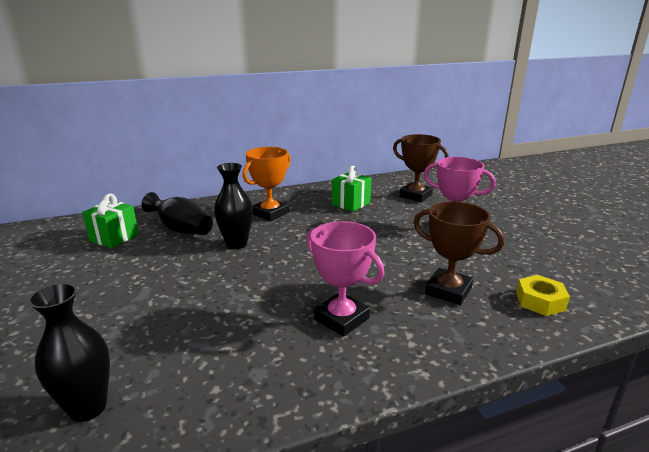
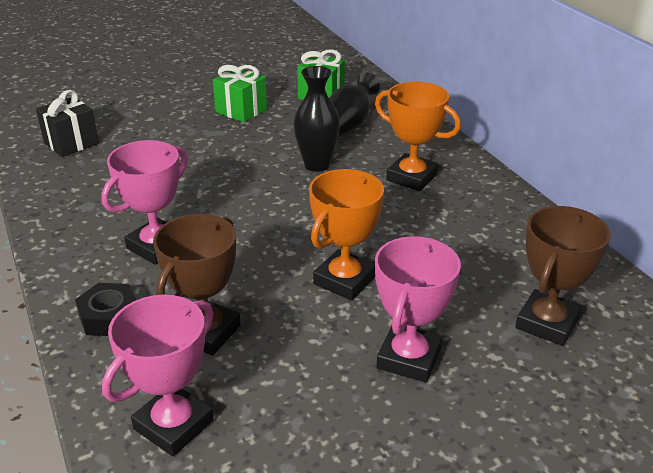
camera: 85 degrees right, 10 degrees up
black vase [28,283,110,422] -> black gift [36,90,99,157]
green gift [332,166,372,212] -> green gift moved to [213,65,267,122]
yellow nut [516,275,570,316] -> pink trophy [102,295,214,456]
none -> black nut [75,283,136,336]
none -> orange trophy [309,169,384,300]

